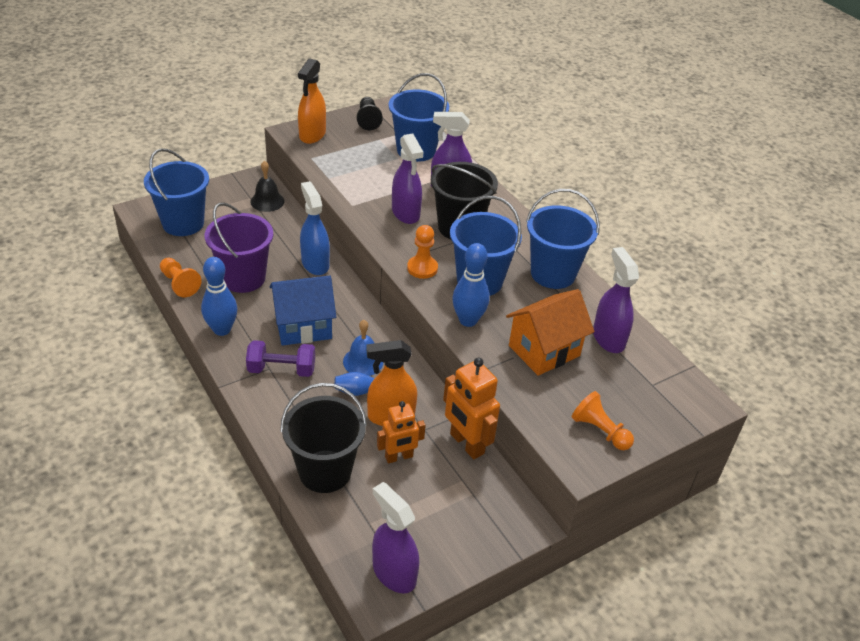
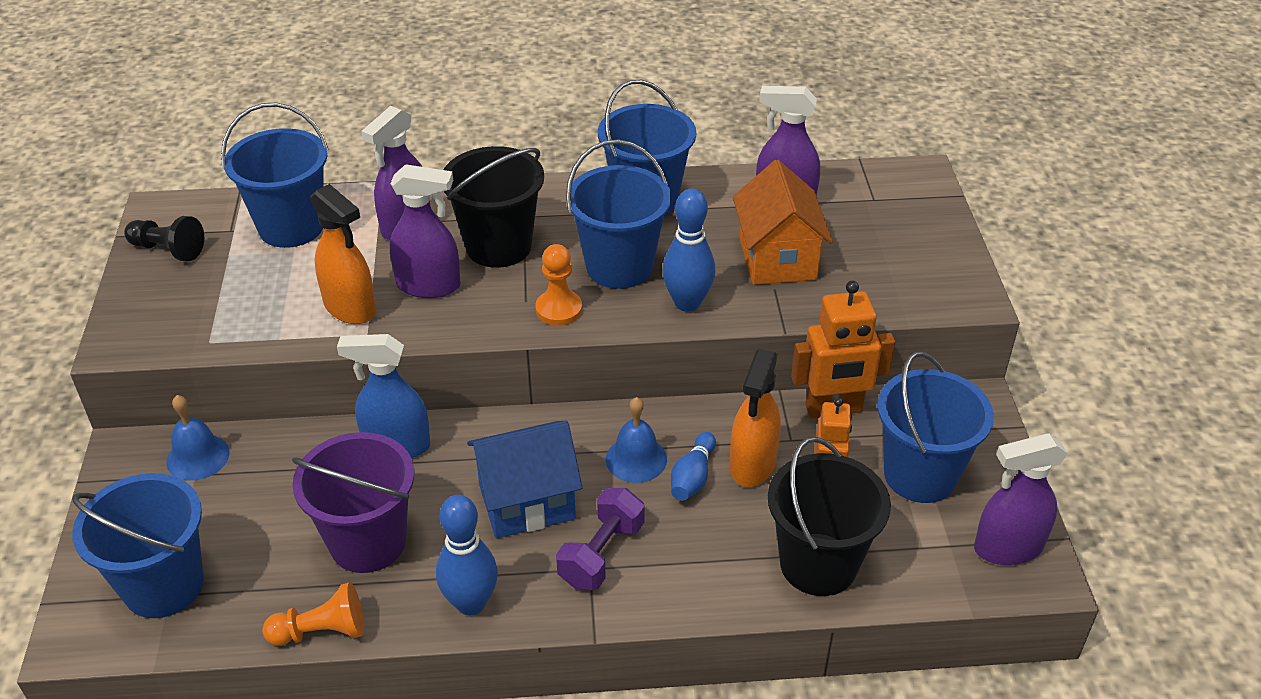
camera: 60 degrees left, 0 degrees up
black bell [250,160,285,212] -> blue bell [166,395,229,481]
blue house [270,275,336,346] -> blue house turned 60 degrees clockwise [467,421,582,538]
orange spray bottle [298,58,326,144] -> orange spray bottle moved to [310,184,376,324]
orange pawn [572,391,634,450] -> none
none -> blue bucket [877,351,994,503]

